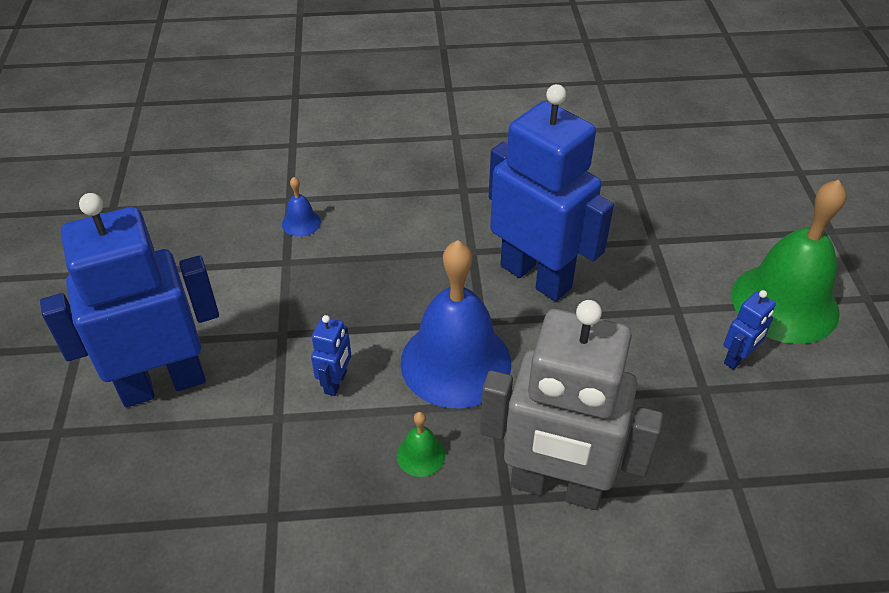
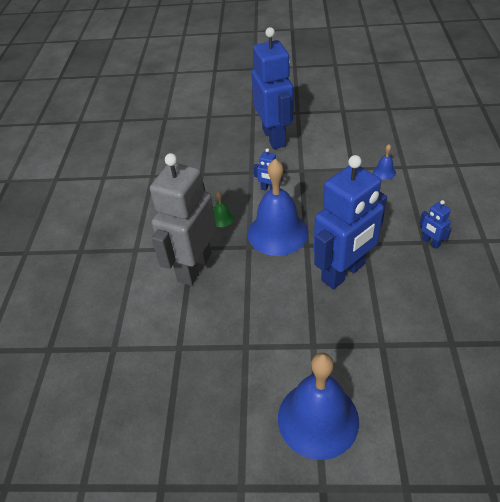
camera: 100 degrees right, 0 degrees up
blue robot [724,290,776,370] -> blue robot moved to [419,200,452,249]
green bell [731,180,846,344] -> blue bell [278,353,359,460]

